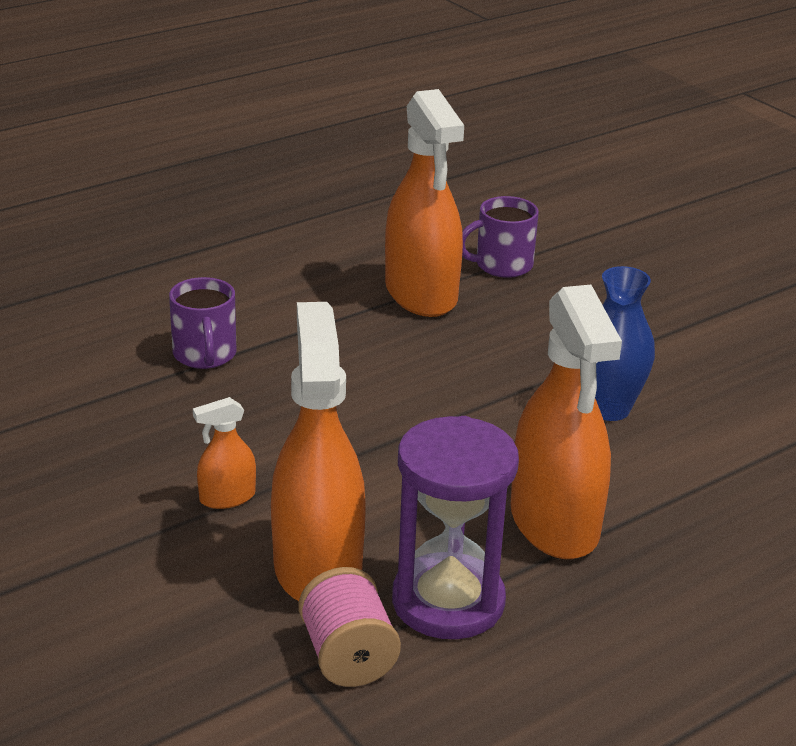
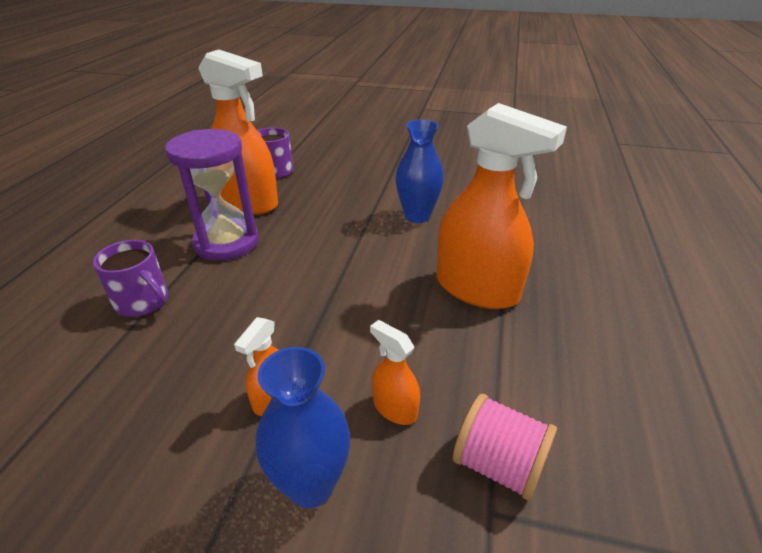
camera: 40 degrees left, 5 degrees up
orange spray bottle [271,302,366,601] -> orange spray bottle [370,320,420,425], size x0.45
purple hourglass [392,416,519,639] -> purple hourglass moved to [165,129,259,261]
none -> blue vase [255,347,350,508]

